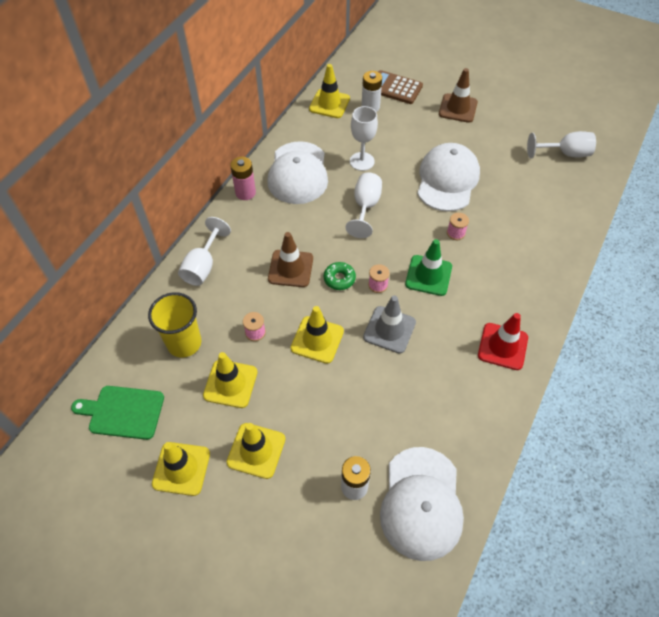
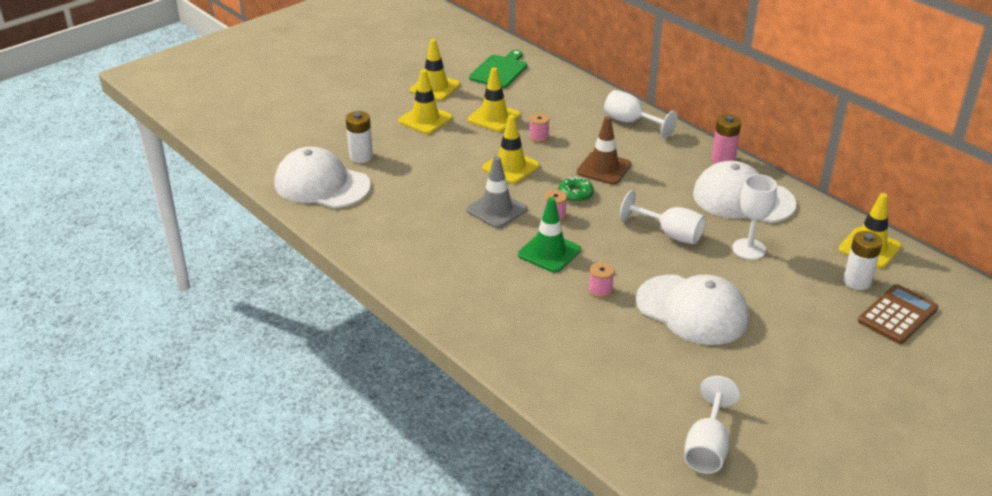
camera: 110 degrees right, 20 degrees down
yellow cup [148,292,201,358] -> none
brown traffic cone [439,68,478,123] -> none
red traffic cone [478,313,528,370] -> none

